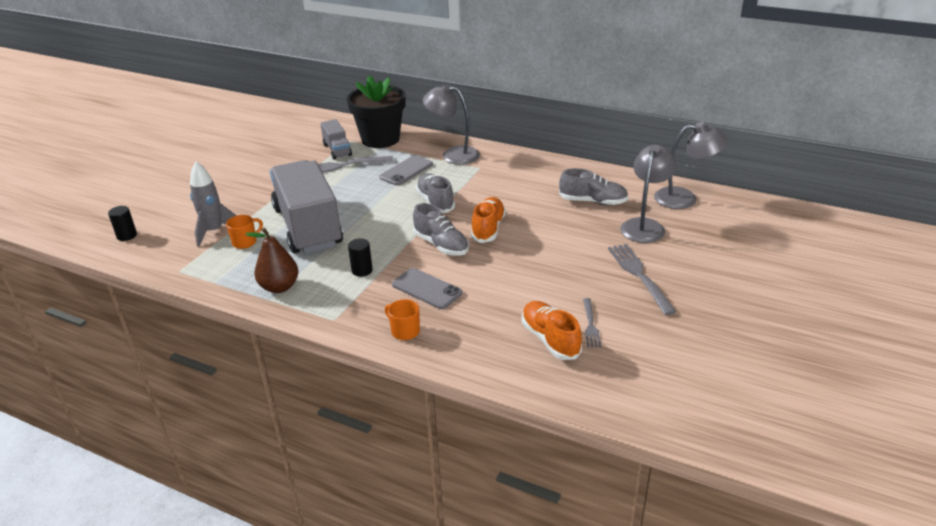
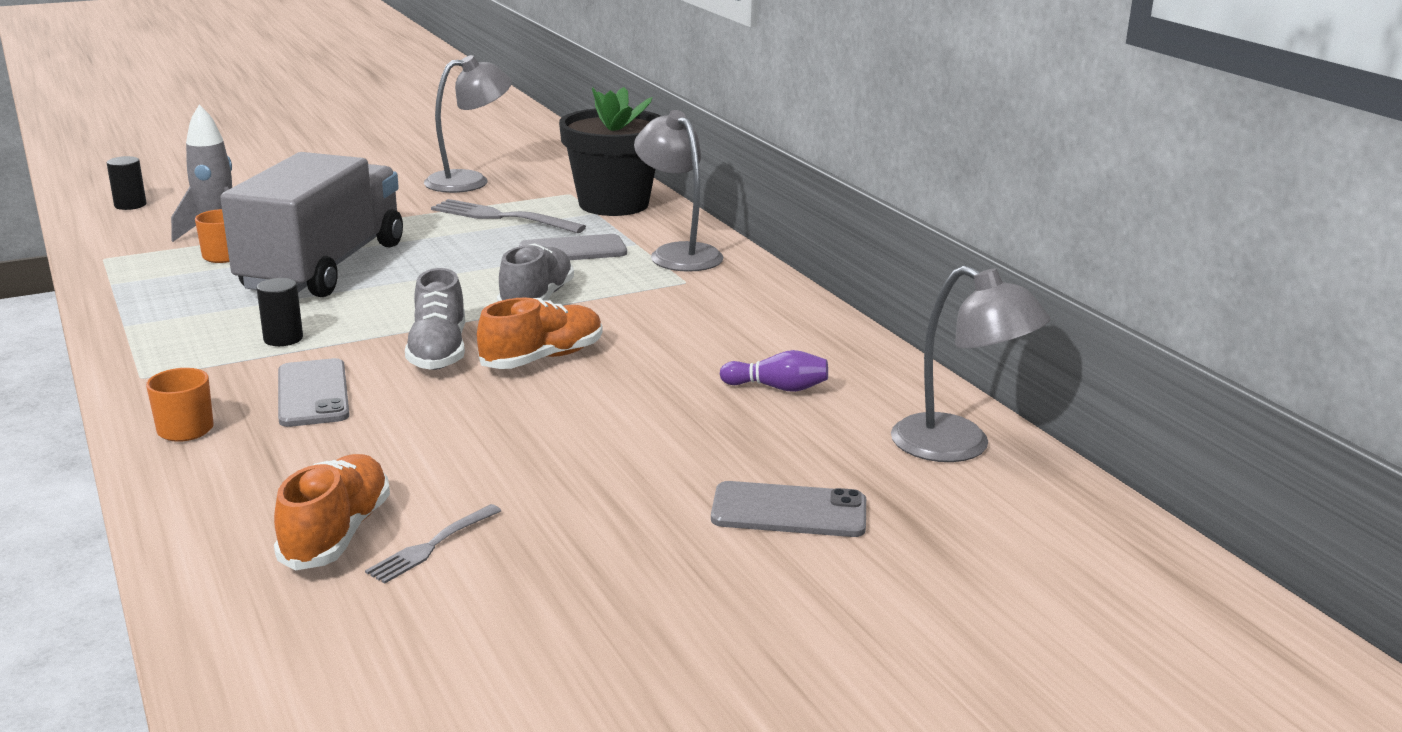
camera: 35 degrees right, 10 degrees down
brown pear [245,228,298,293] -> none
grey truck [320,119,352,160] -> none
grey shoe [559,168,629,205] -> purple bowling pin [720,350,828,392]
grey fork [608,244,677,315] -> none
grey lamp [620,145,677,243] -> grey lamp moved to [424,55,512,193]
none -> grey phone [711,481,866,537]

